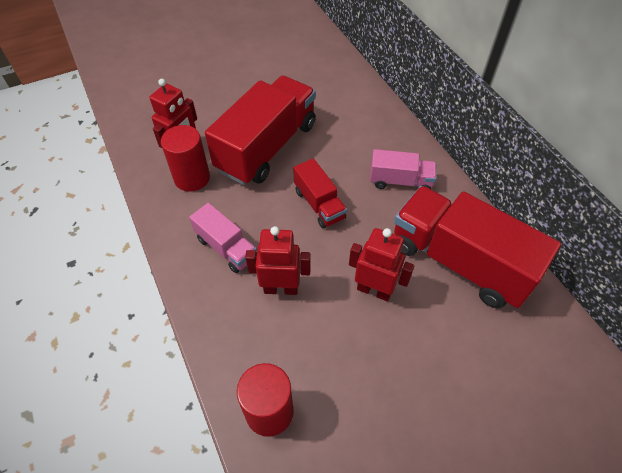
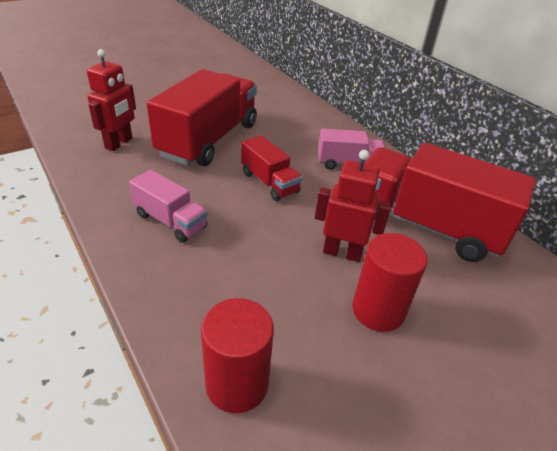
camera: 10 degrees left, 15 degrees down
red cylinder [161,125,210,192] -> red cylinder moved to [352,233,428,332]
red robot [245,226,311,295] -> none

